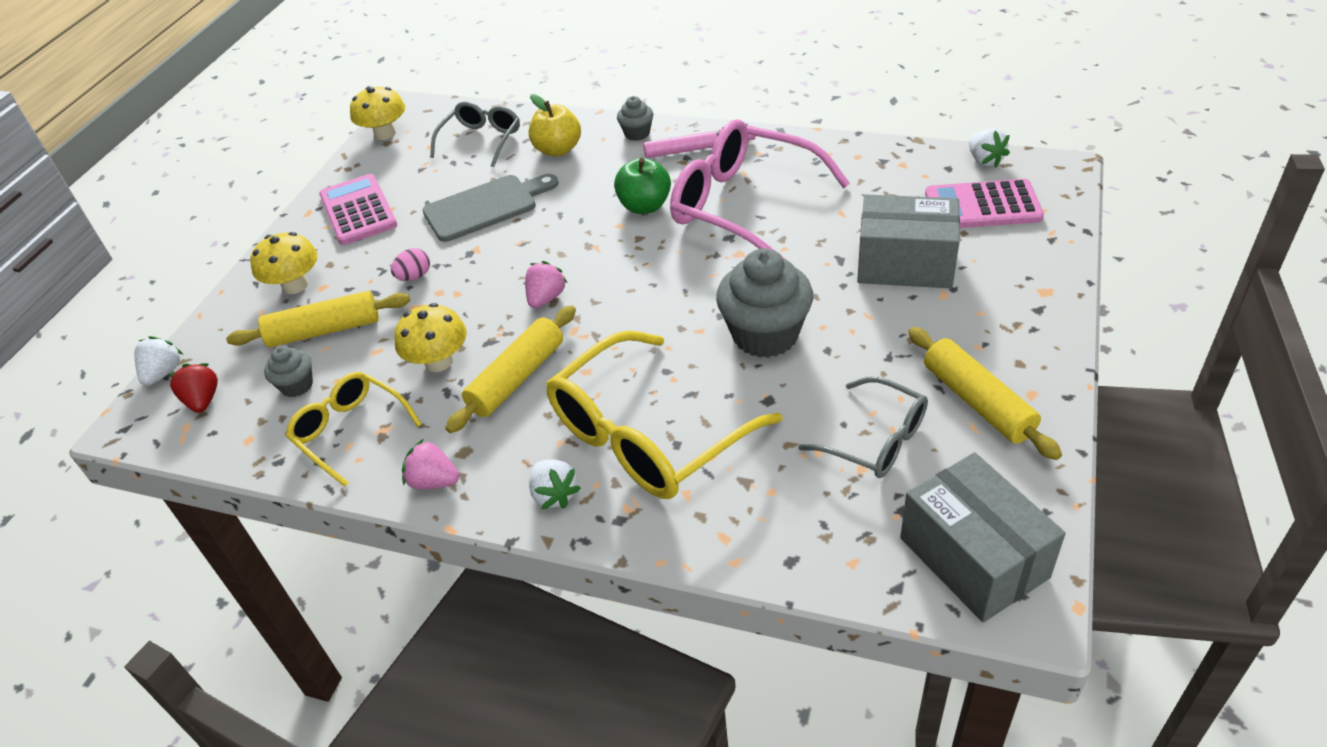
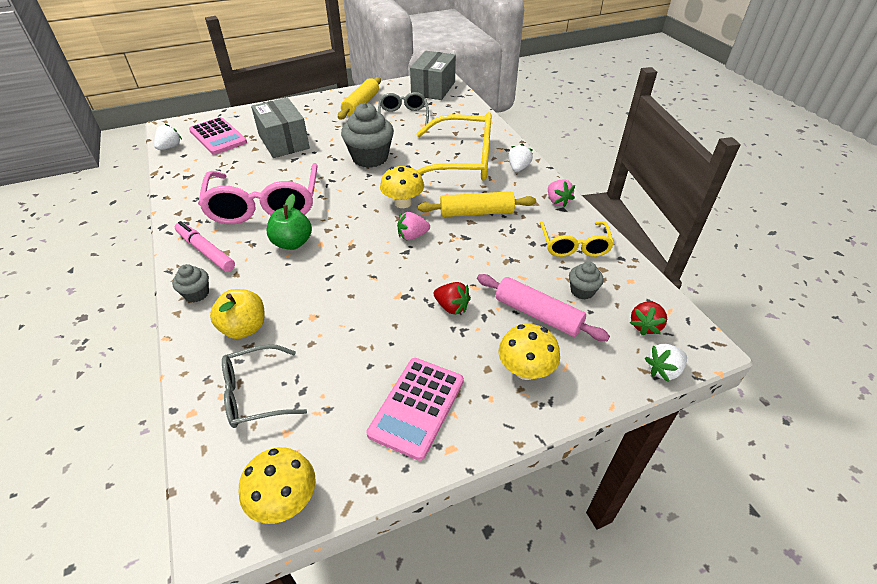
camera: 135 degrees left, 0 degrees up
yellow rolling pin [226,291,410,347] -> pink rolling pin [477,274,610,341]
pink egg [391,248,430,281] -> red strawberry [434,282,471,315]
yellow mushroom [394,303,467,372] -> yellow mushroom moved to [380,165,424,208]
grey cutting board [423,174,558,242] -> none

